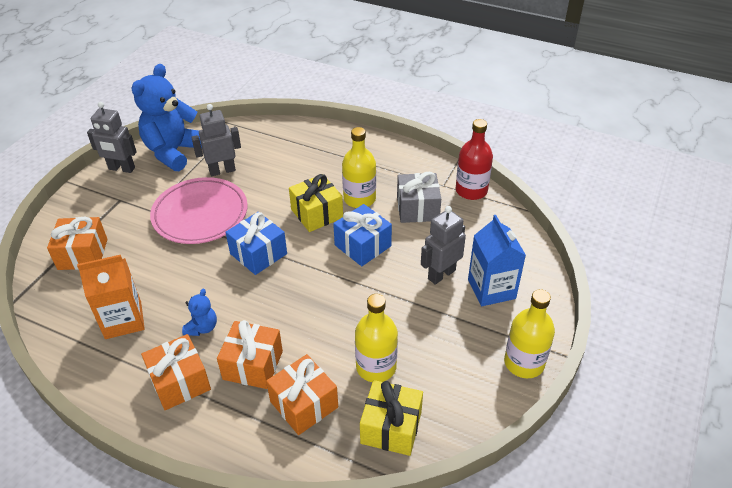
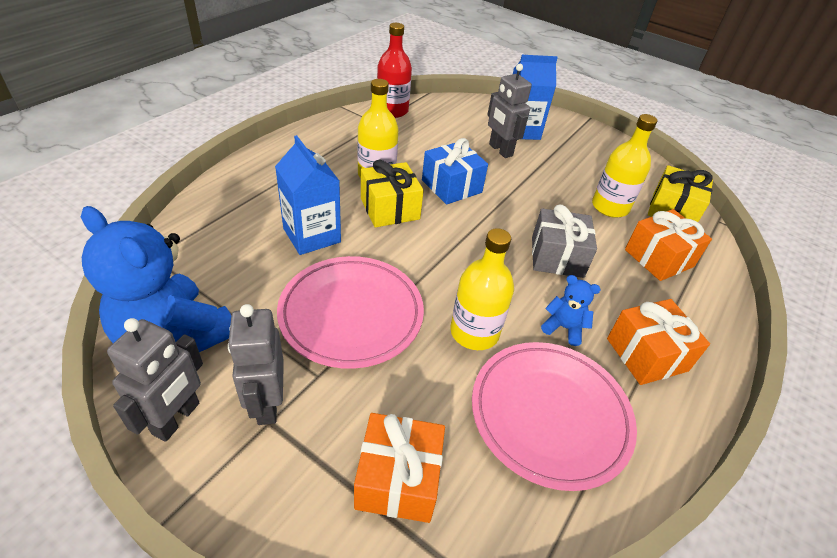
camera: 85 degrees left, 0 degrees up
orange carton [77,255,145,339] -> pink plate [472,342,637,491]
grey robot [191,104,241,176] -> grey robot moved to [228,304,284,425]
orange gift [217,320,283,389] -> none
blue gift [226,212,287,275] -> none
grey gift [397,172,441,223] -> grey gift moved to [532,205,597,278]
yellow bottle [504,289,555,378] -> yellow bottle moved to [450,228,514,350]
none -> blue carton [275,135,341,255]

